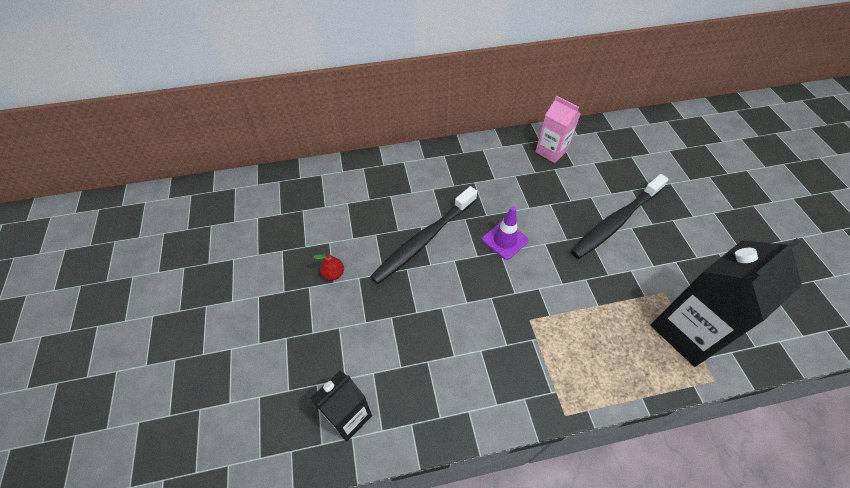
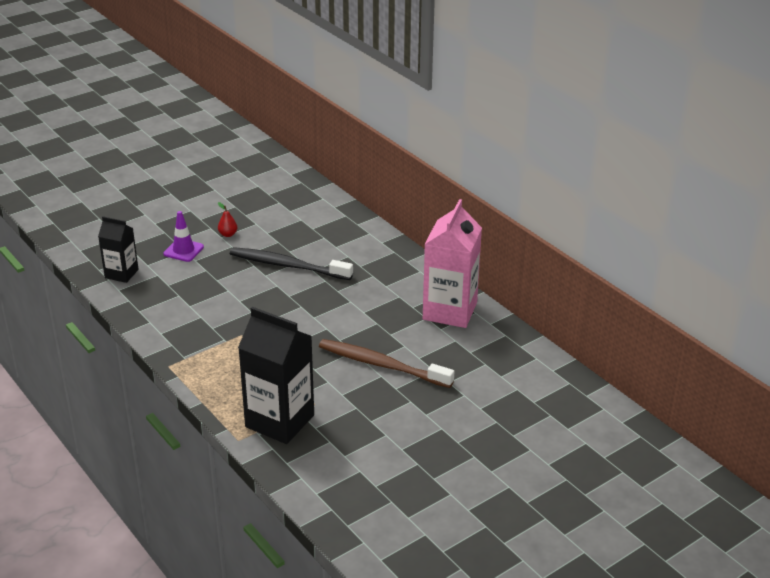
camera: 65 degrees right, 20 degrees down
purple traffic cone [482,207,528,260] -> purple traffic cone moved to [163,211,204,262]
pink carton [535,95,581,163] -> pink carton [423,199,482,328], size x1.74
black toothbrush [571,174,669,259] -> brown toothbrush [319,339,454,388]

